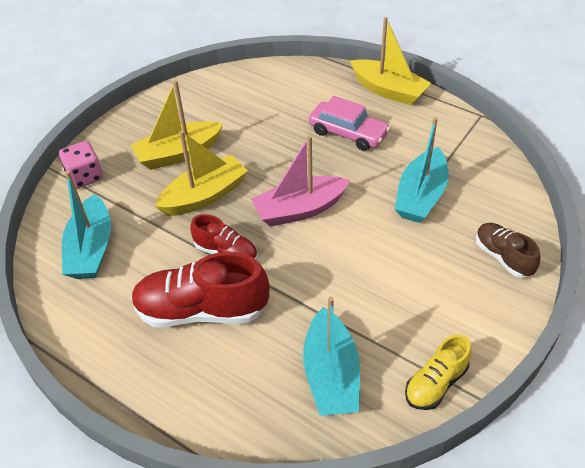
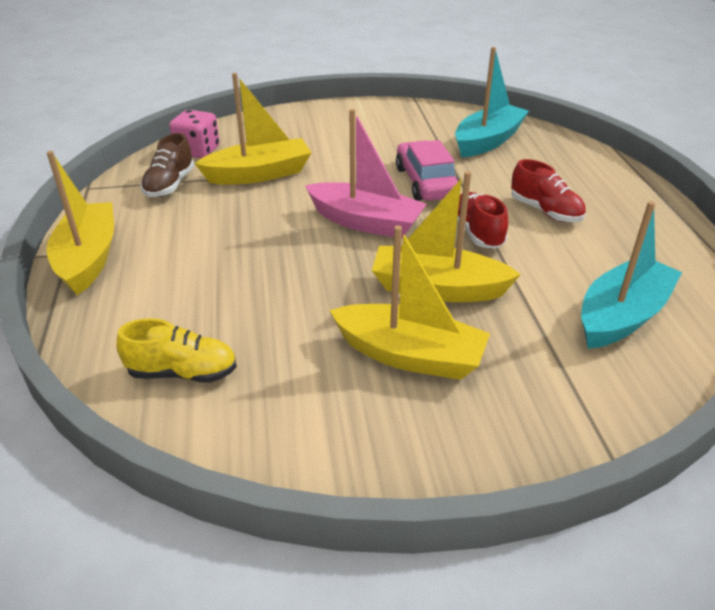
camera: 135 degrees left, 10 degrees down
pink dice [59,141,103,189] -> pink dice moved to [169,110,220,158]
red shoe [131,252,270,327] -> red shoe [511,159,586,222], size x0.57
pink car [309,96,390,151] -> pink car moved to [396,140,459,201]
turquoise boat [395,117,449,223] -> yellow boat [195,73,311,185]
yellow shoe [405,334,471,410] -> yellow shoe moved to [116,318,237,383]
brown shoe [476,223,540,278] -> brown shoe moved to [141,133,194,197]

